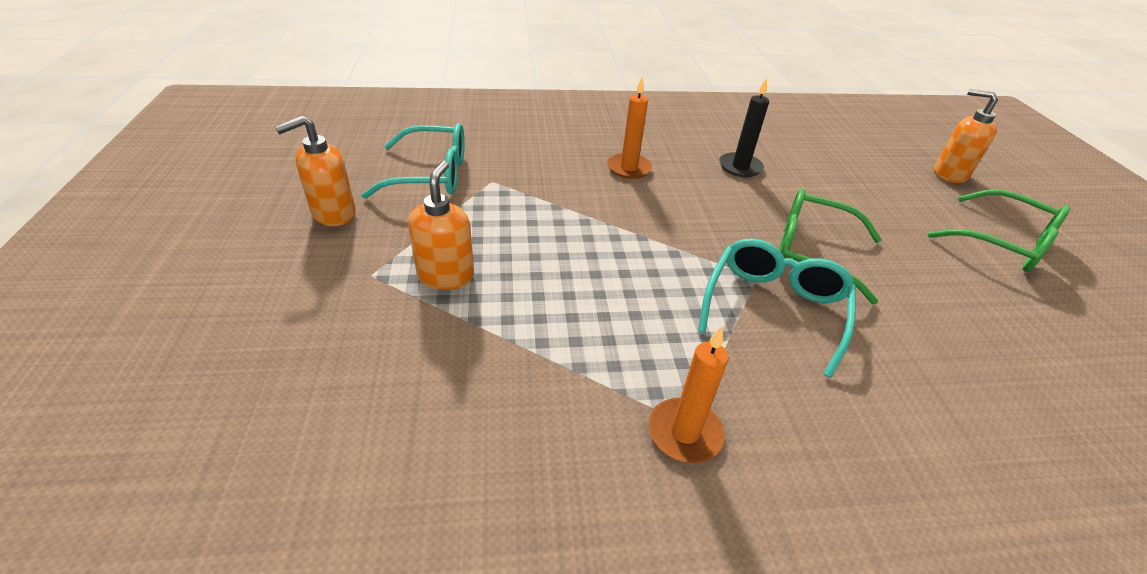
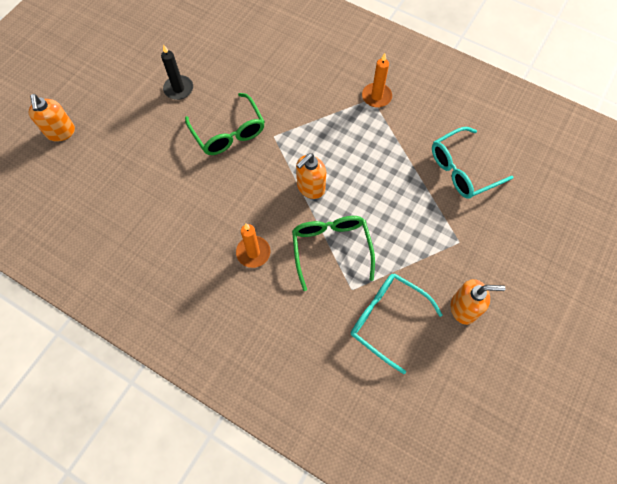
camera: 140 degrees left, 25 degrees up
orange soap dispenser [408,161,474,290] -> orange soap dispenser moved to [296,153,326,199]
turquoise glasses [698,238,856,378] -> turquoise glasses moved to [432,127,513,199]
black candle [719,78,769,177] -> black candle moved to [161,44,193,100]
green glasses [928,189,1070,272] -> green glasses moved to [292,216,375,291]

